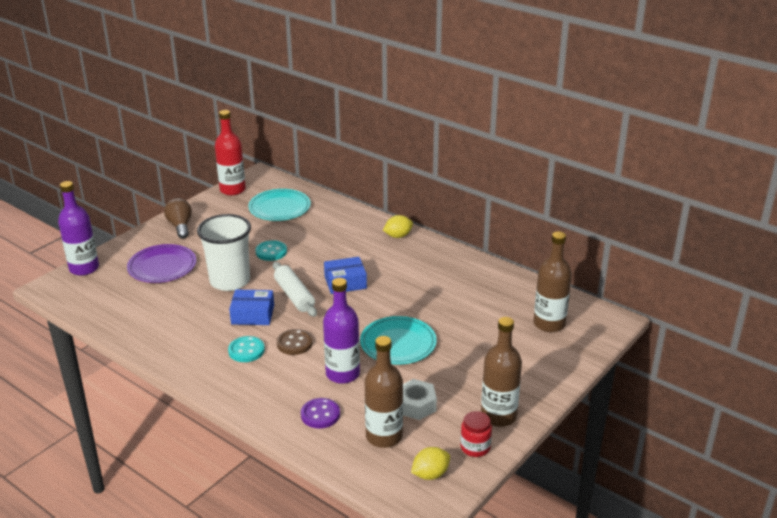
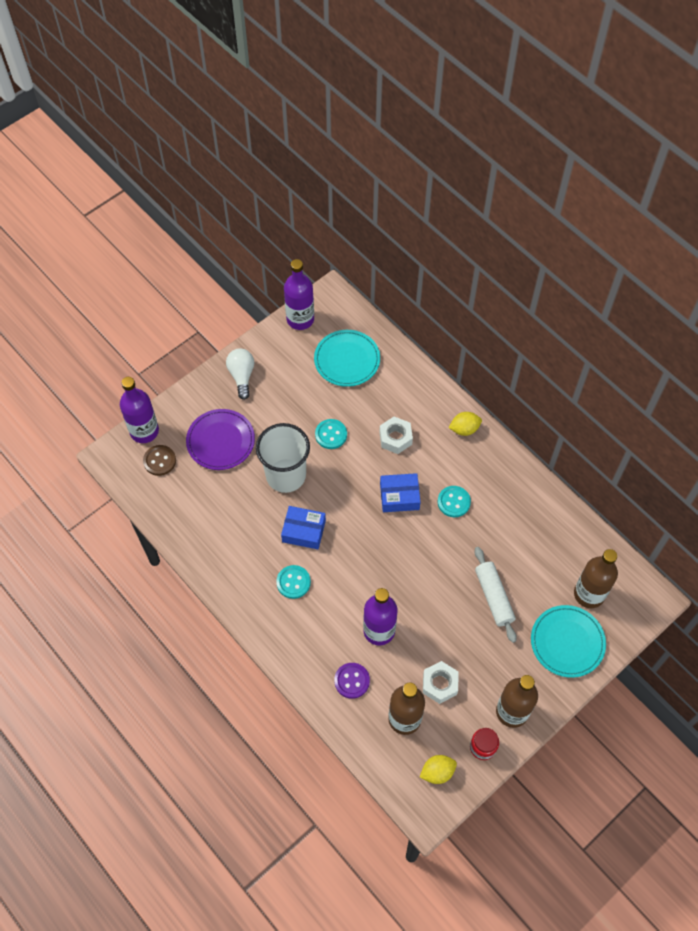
camera: 10 degrees right, 30 degrees up
brown light bulb [164,198,192,239] -> white light bulb [226,348,254,400]
red bottle [215,110,246,196] -> purple bottle [284,259,314,330]
white rolling pin [273,262,317,317] -> white rolling pin moved to [475,547,517,643]
brown button [277,329,313,355] -> brown button moved to [143,445,176,476]
turquoise plate [360,316,437,364] -> turquoise plate moved to [531,605,606,678]
none -> white nut [379,417,413,454]
none -> turquoise button [438,486,471,517]

